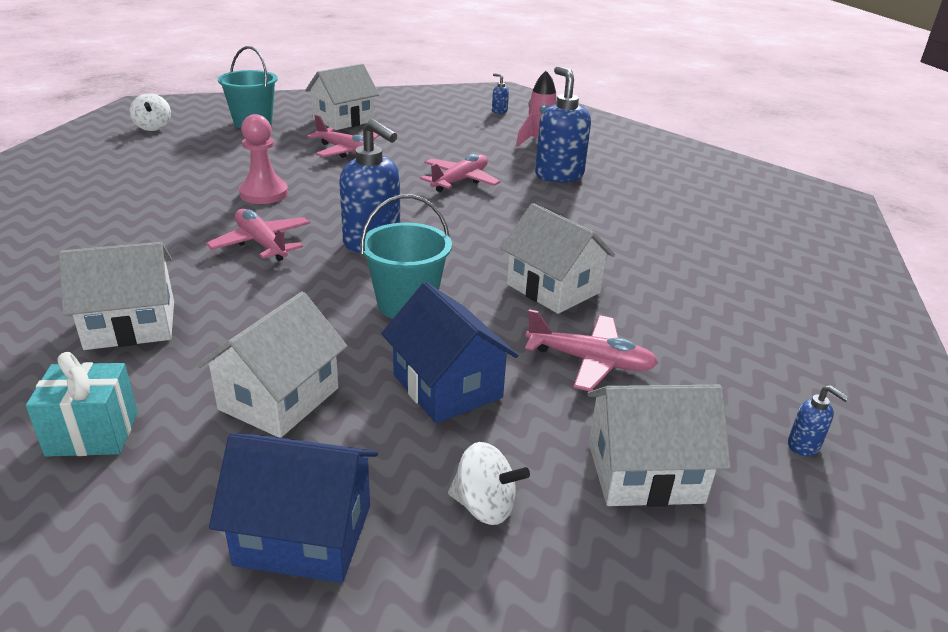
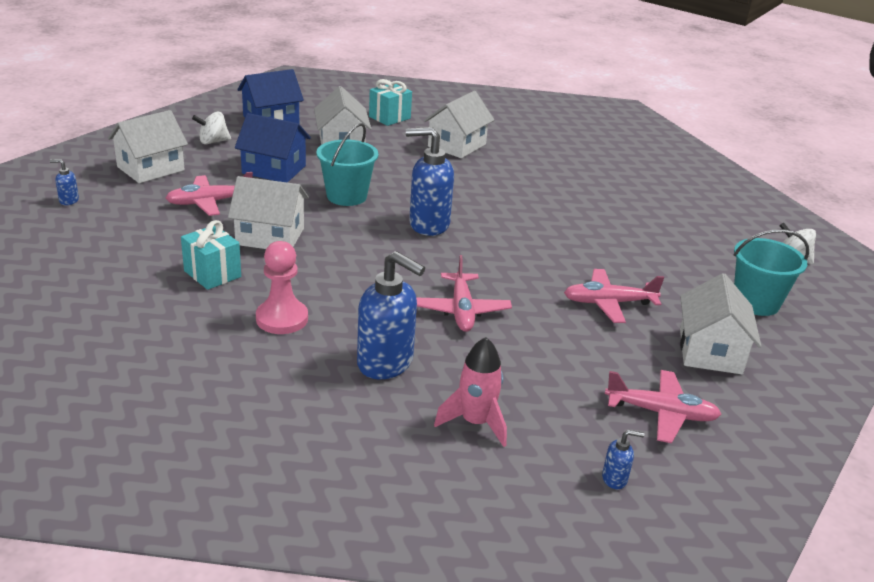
camera: 140 degrees right, 0 degrees up
pink plane [206,209,310,261] -> pink plane moved to [605,370,721,443]
pink pawn [239,114,288,204] -> pink pawn moved to [256,241,308,334]
none -> turquoise gift [181,220,241,290]

